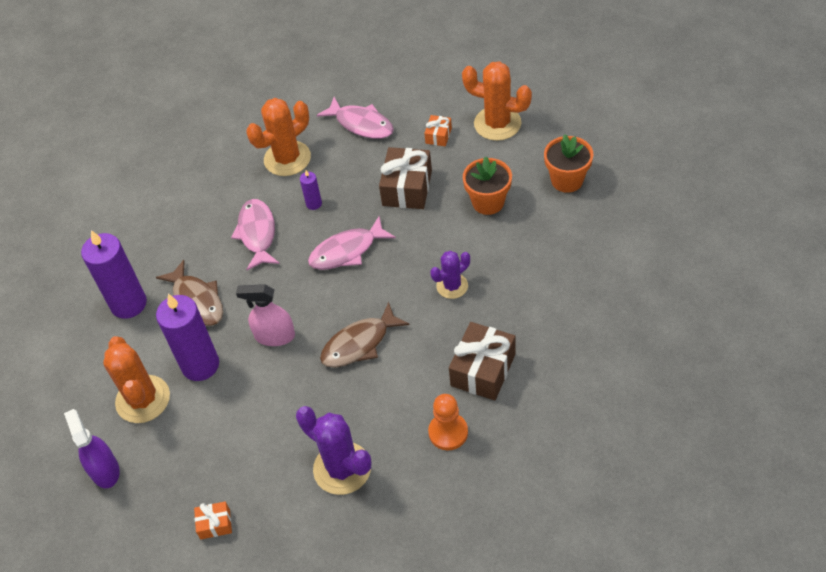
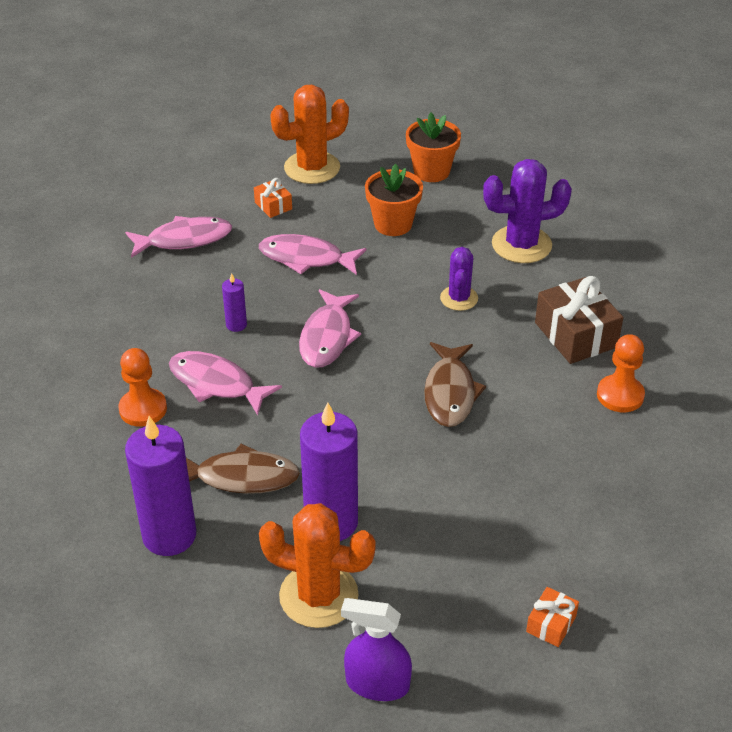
camera: 55 degrees left, 10 degrees down
pink spray bottle [236,284,295,346] -> none
orange cactus [246,98,311,176] -> none
purple cactus [296,406,371,495] -> purple cactus moved to [483,159,572,263]
brown gift [379,147,432,209] -> pink fish [259,234,366,275]
none -> orange pawn [118,348,167,427]

